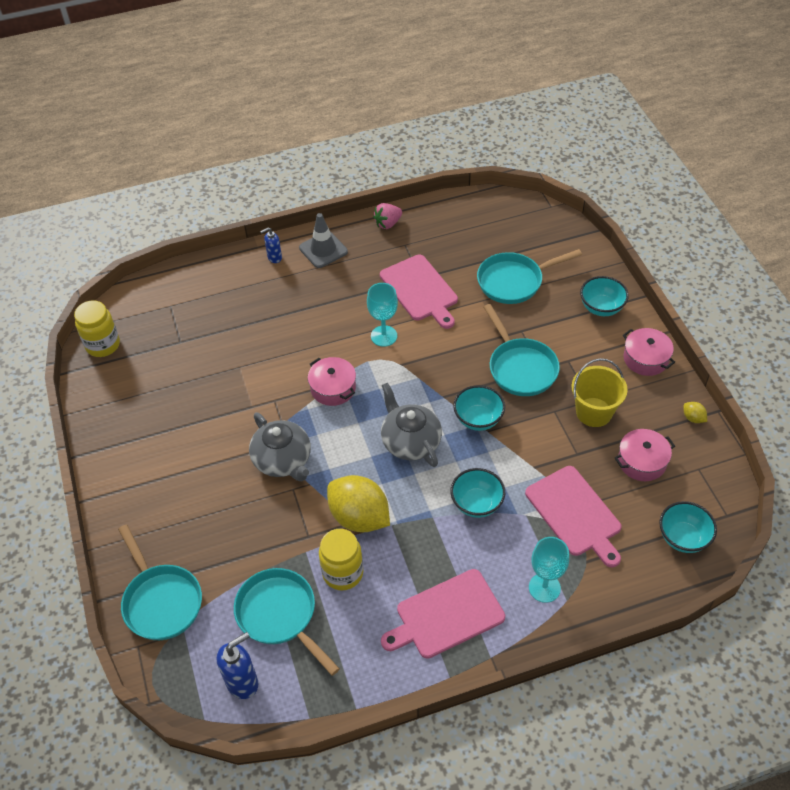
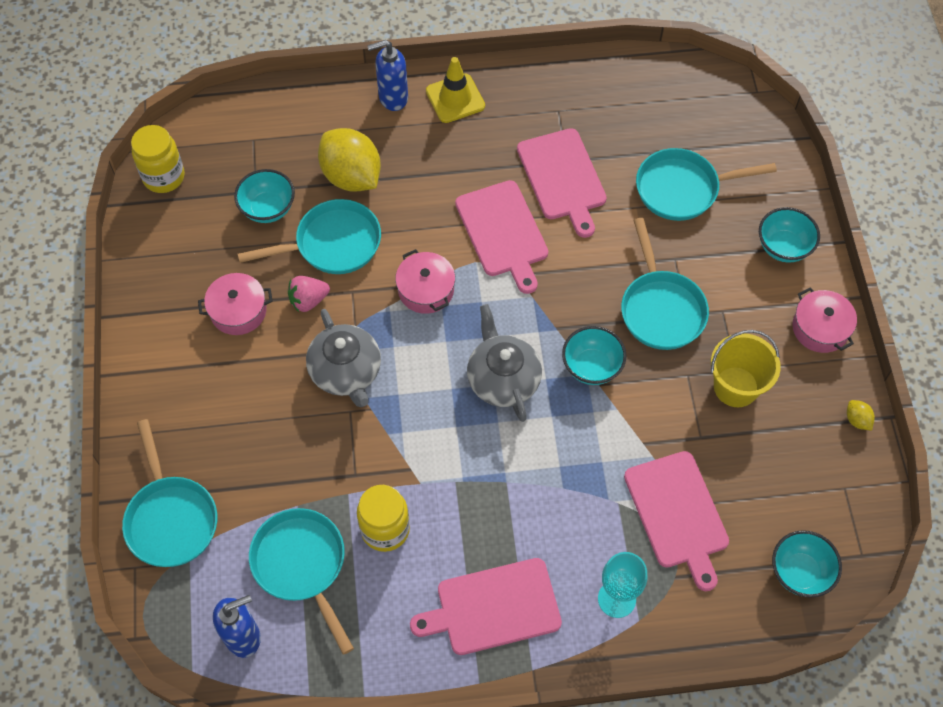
camera: 10 degrees right, 10 degrees up
blue soap dispenser [260,227,282,263] -> blue soap dispenser [367,40,408,111], size x1.64
grey traffic cone [299,213,348,268] -> yellow traffic cone [426,57,485,123]
yellow lemon [327,475,390,532] -> yellow lemon moved to [318,128,381,192]
turquoise goblet [367,283,398,347] -> pink cutting board [455,180,548,294]
pink strawberry [373,203,402,229] -> pink strawberry moved to [288,276,330,312]
turquoise bowl [450,468,505,518] -> turquoise bowl moved to [234,169,295,223]
pink pot [615,429,675,481] -> pink pot moved to [198,273,273,335]
none -> turquoise pan [237,199,381,274]

